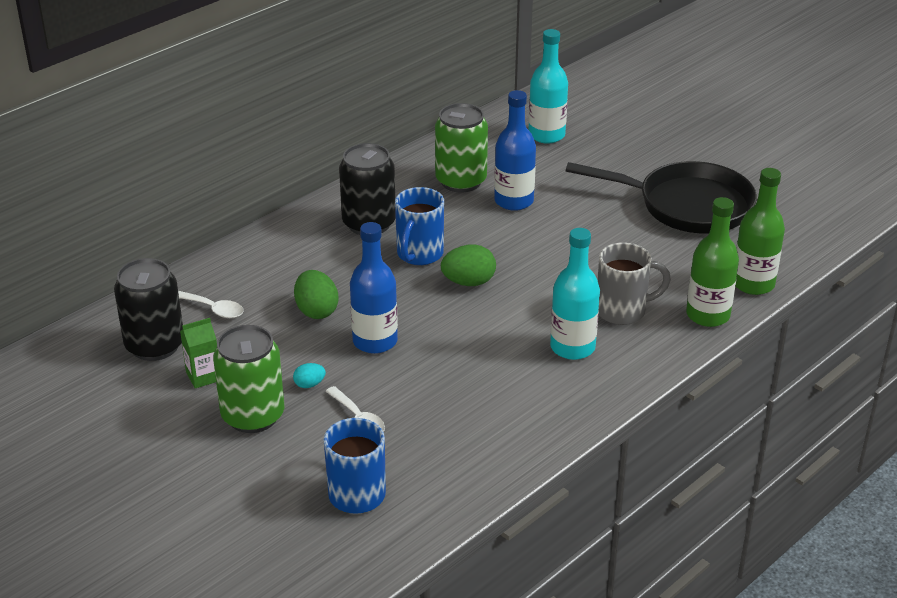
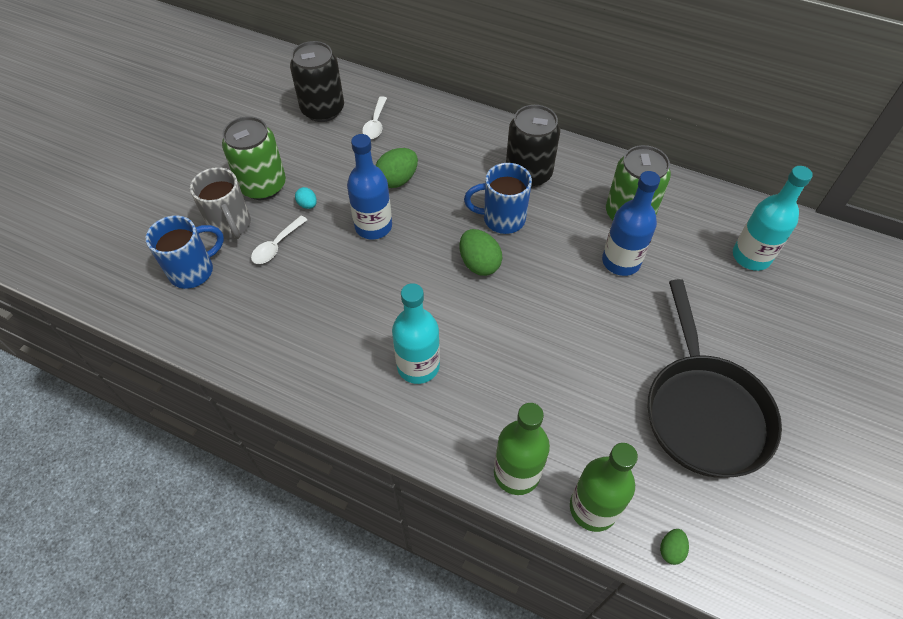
camera: 70 degrees right, 20 degrees up
green carton [180,318,217,388] -> none
grey mug [598,242,671,325] -> grey mug moved to [190,167,251,239]
none -> green egg [660,529,689,565]

